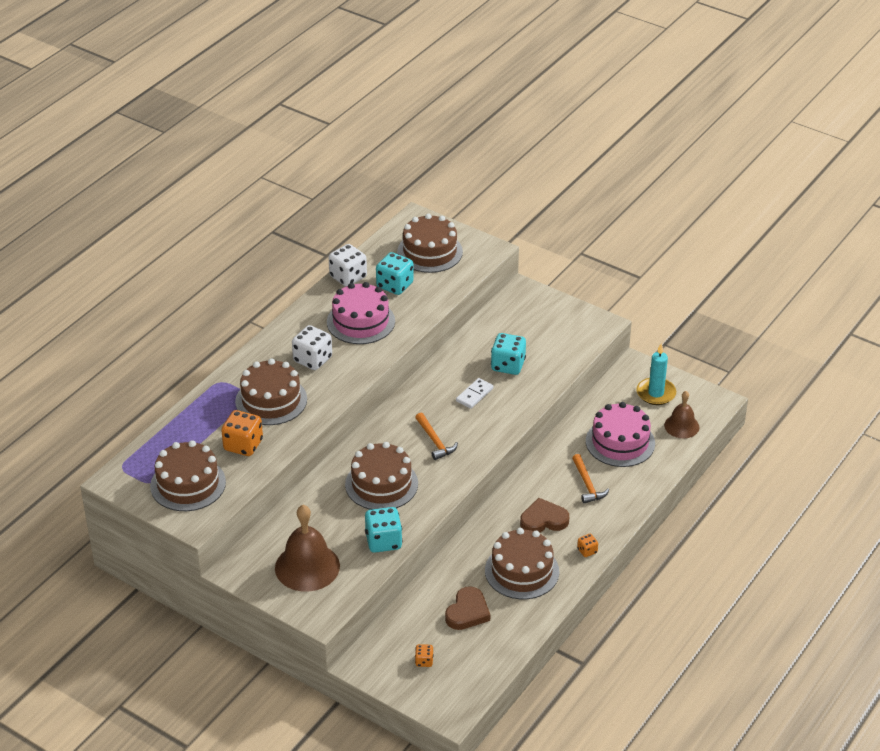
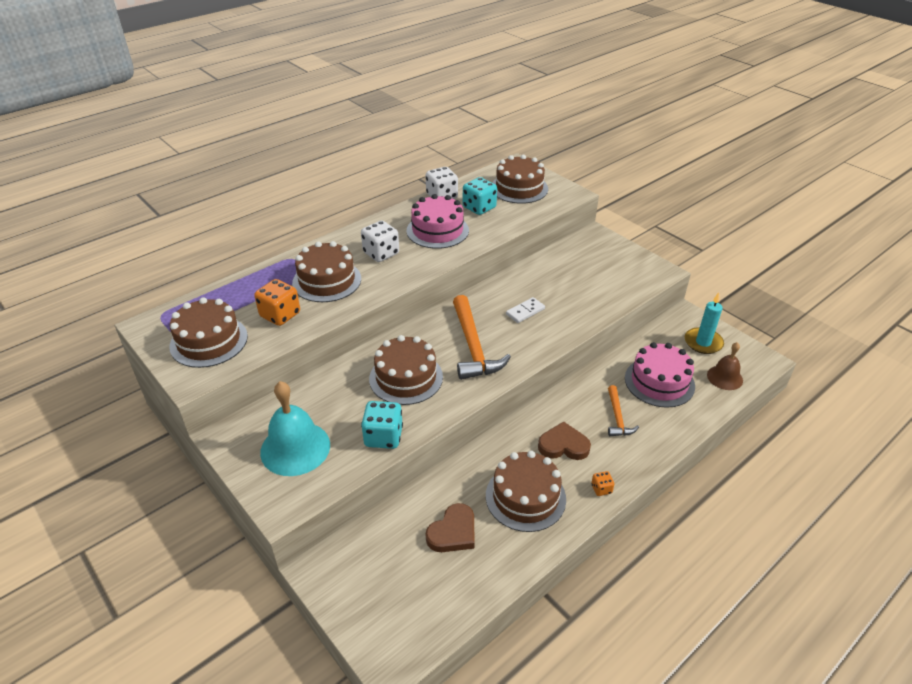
camera: 15 degrees right, 0 degrees up
brown bell [275,505,340,592] -> turquoise bell [260,381,330,476]
orange hammer [415,413,458,460] -> orange hammer [453,295,511,380], size x1.82
orange dice [415,644,434,667] -> none
turquoise dice [491,333,526,375] -> none

